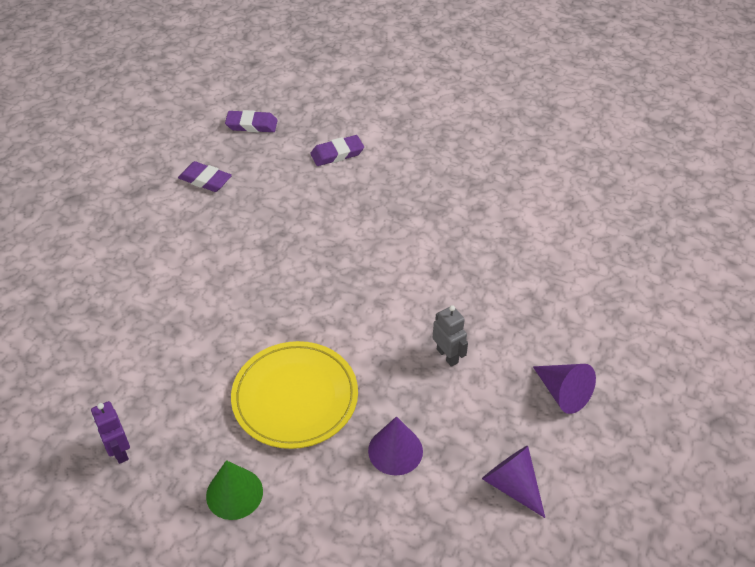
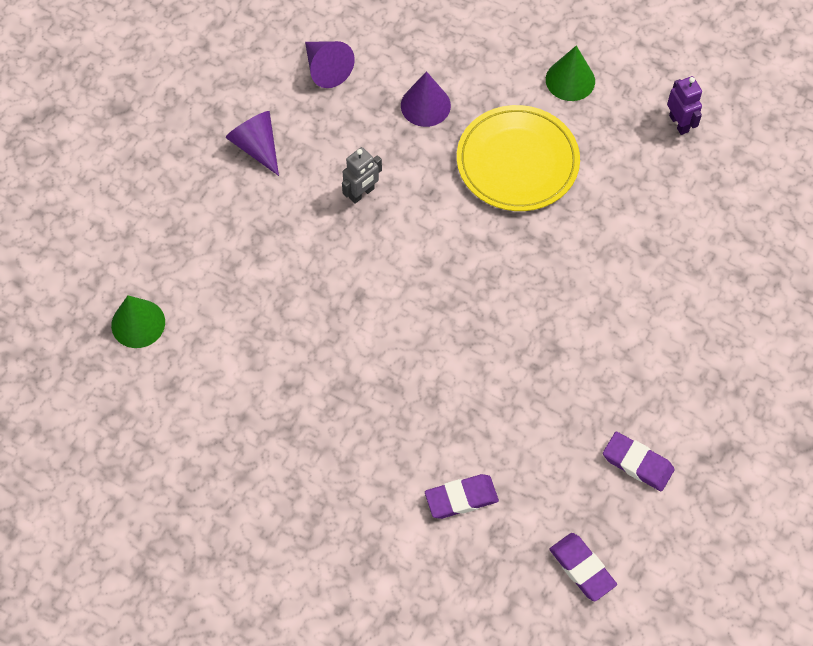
camera: 175 degrees left, 15 degrees up
purple eraser [225,110,278,132] -> purple eraser turned 45 degrees clockwise [550,533,617,601]
grey robot [433,305,468,367] -> grey robot turned 105 degrees counterclockwise [342,147,382,204]
none -> green cone [111,295,165,348]

